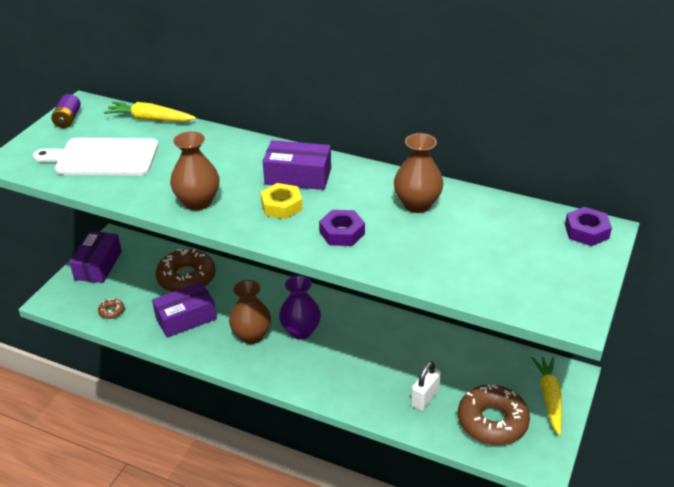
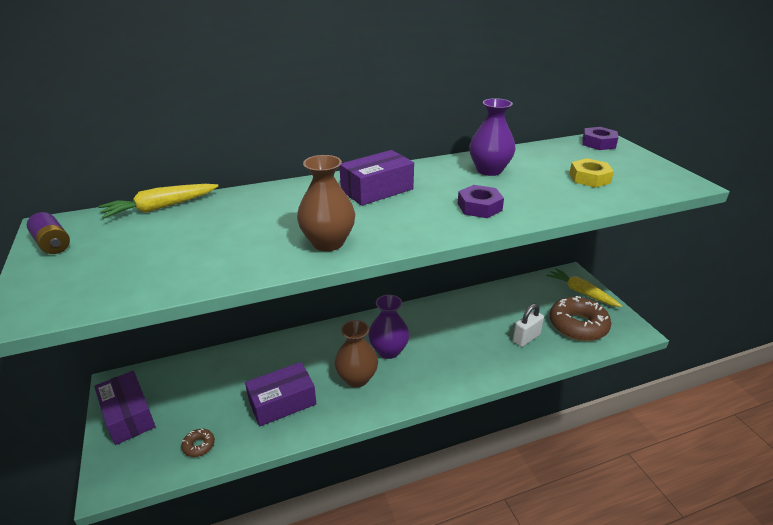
camera: 45 degrees left, 5 degrees down
white cutting board [33,138,158,176] -> none
purple box [152,282,217,338] -> purple box turned 45 degrees clockwise [245,362,316,426]
brown donut [156,248,216,292] -> none
yellow nut [261,183,303,219] -> yellow nut moved to [569,158,614,188]
brown vase [394,133,443,213] -> purple vase [469,98,516,176]
white padlock [411,361,441,411] -> white padlock turned 60 degrees clockwise [513,304,544,347]

